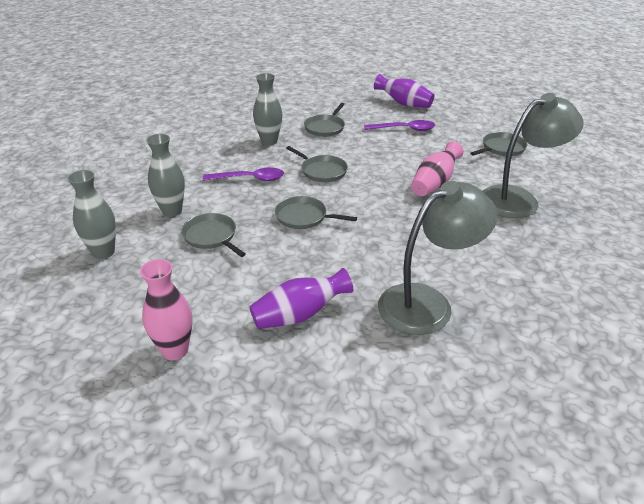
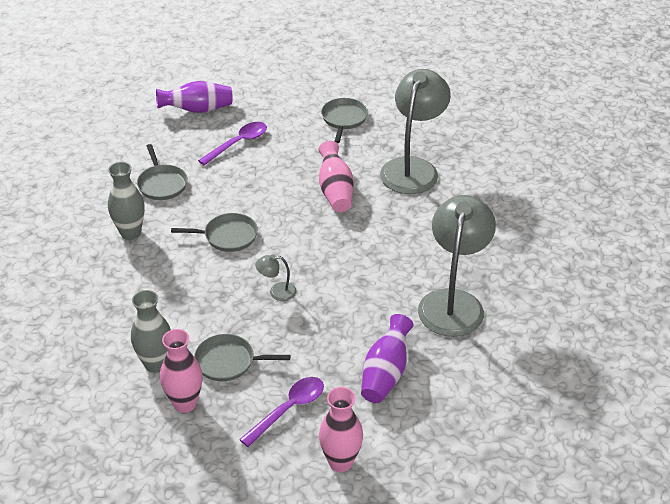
camera: 45 degrees left, 5 degrees up
grey vase [67,170,116,259] -> none
purple spoon [203,167,284,181] -> purple spoon moved to [239,377,324,447]
grey pan [275,196,357,229] -> grey lamp [255,255,297,301]
none -> pink vase [160,329,203,413]

